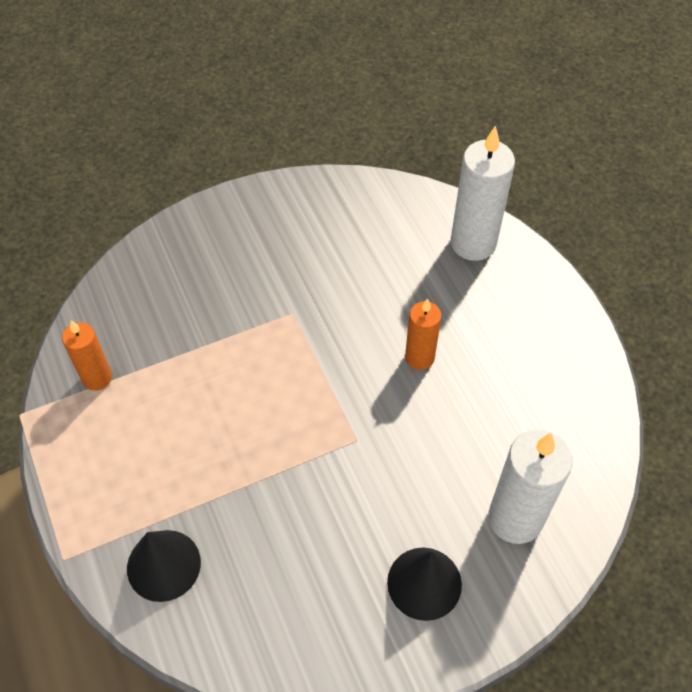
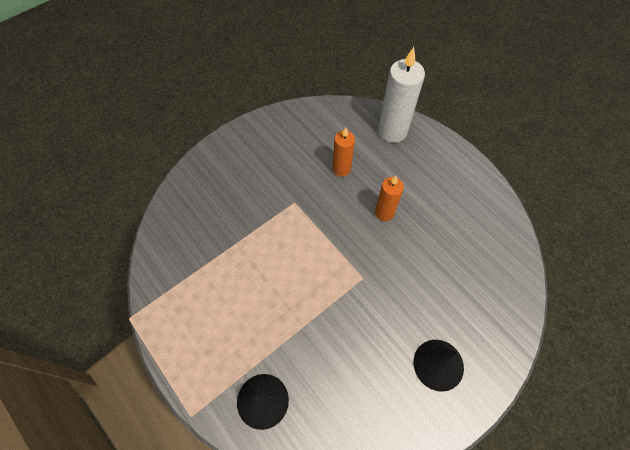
camera: 15 degrees left, 5 degrees up
orange candle [62,320,112,391] -> orange candle moved to [333,128,355,177]
white candle [488,429,573,544] -> none

